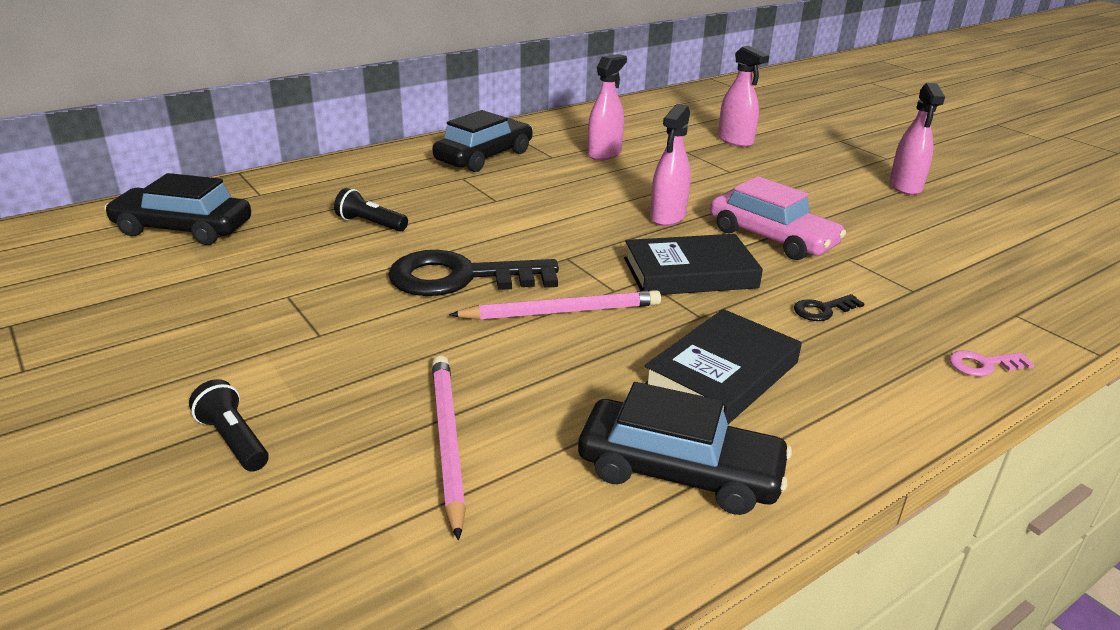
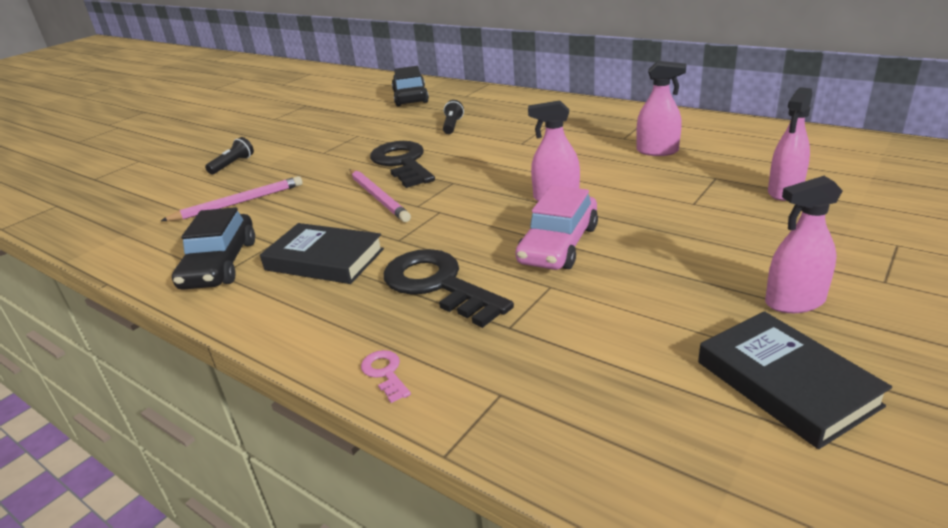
camera: 75 degrees right, 0 degrees up
black car [432,110,533,172] -> none
black book [624,234,763,295] -> black book moved to [698,311,892,449]
black key [794,294,865,321] -> black key [384,249,514,328], size x2.34

